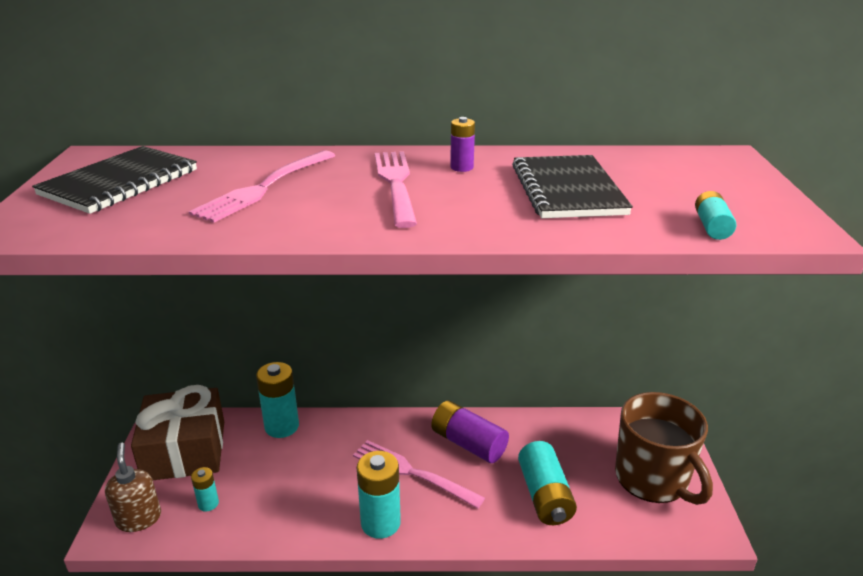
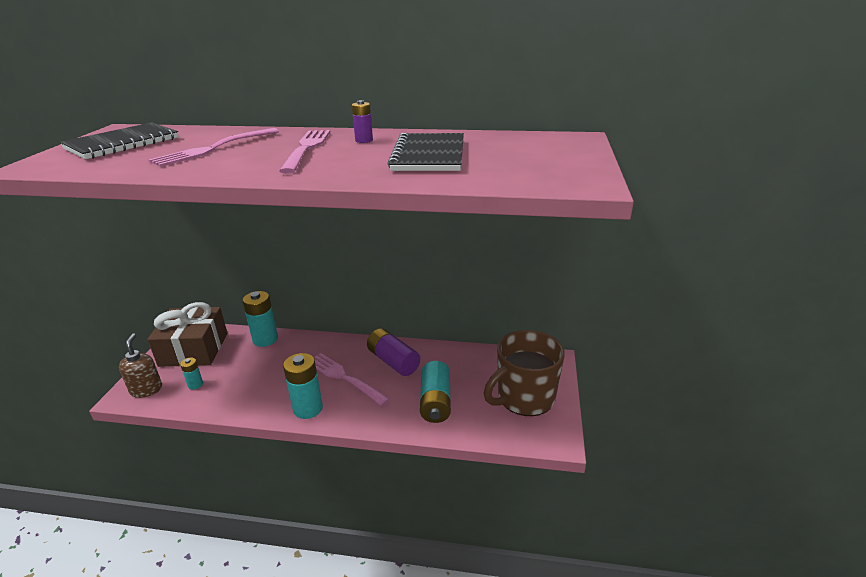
camera: 10 degrees right, 0 degrees up
brown mug [615,392,713,505] -> brown mug turned 75 degrees clockwise [484,330,565,416]
turquoise battery [695,191,737,240] -> none

